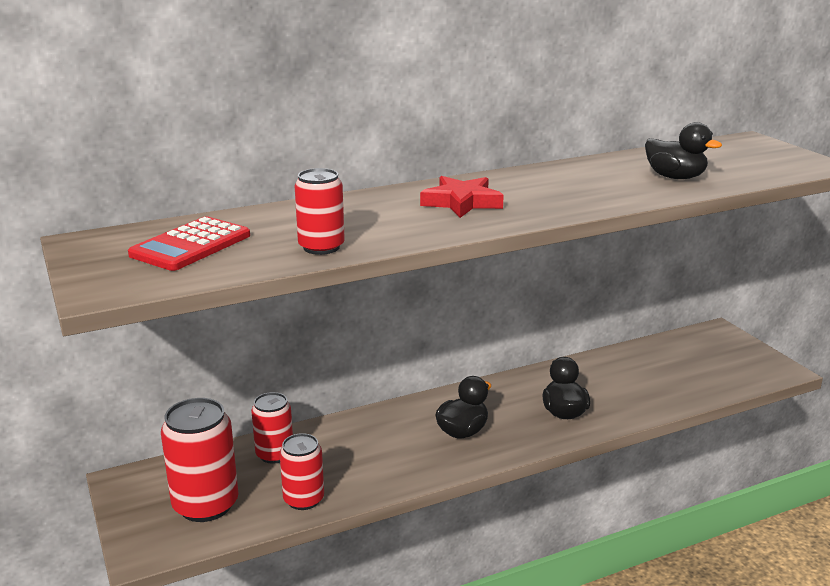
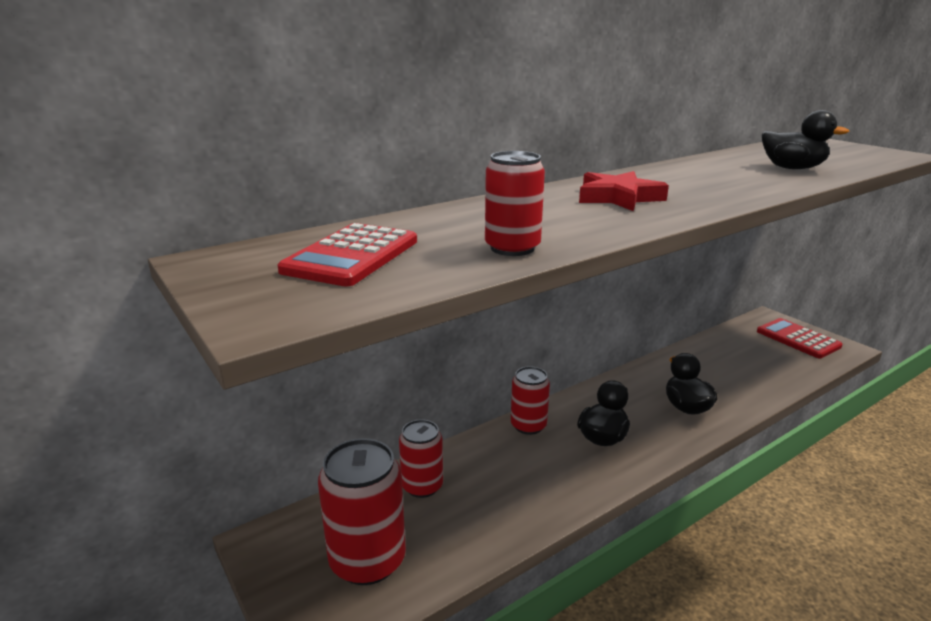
camera: 10 degrees left, 0 degrees up
red can [280,433,324,510] -> red can moved to [511,366,550,435]
none -> red calculator [757,318,843,358]

